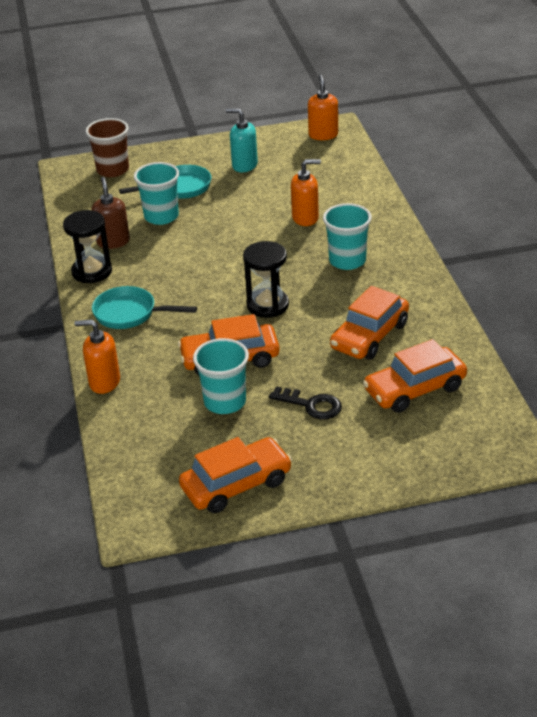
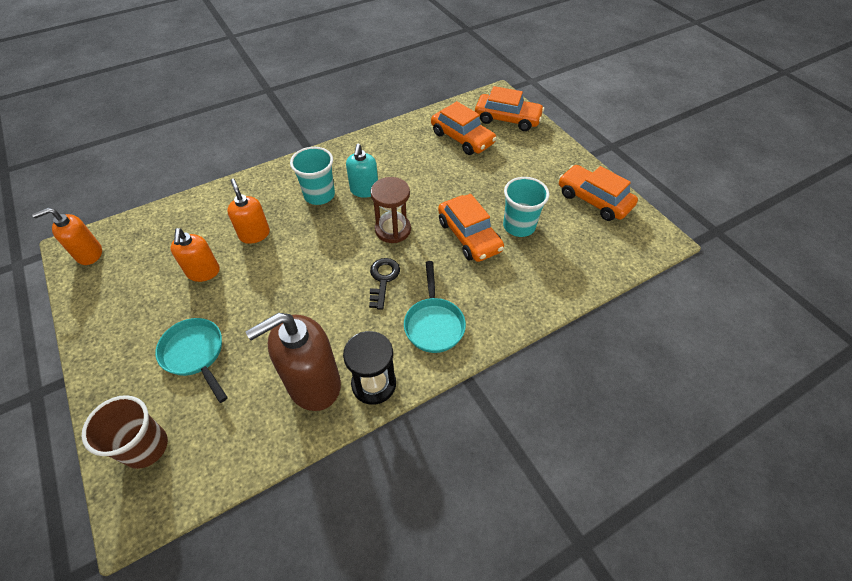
camera: 110 degrees left, 15 degrees up
orange soap dispenser [75,320,120,394] -> orange soap dispenser moved to [170,228,220,282]
brown soap dispenser [92,177,130,249] -> brown soap dispenser [245,313,341,411], size x1.70
turquoise cup [134,162,179,225] -> none
turquoise soap dispenser [226,109,258,172] -> turquoise soap dispenser moved to [346,144,378,198]
black hourglass [243,241,289,318] -> brown hourglass [371,177,411,243]
black key [269,386,342,420] -> black key moved to [369,258,400,310]
orange car [330,286,409,360] -> orange car moved to [475,86,544,131]

